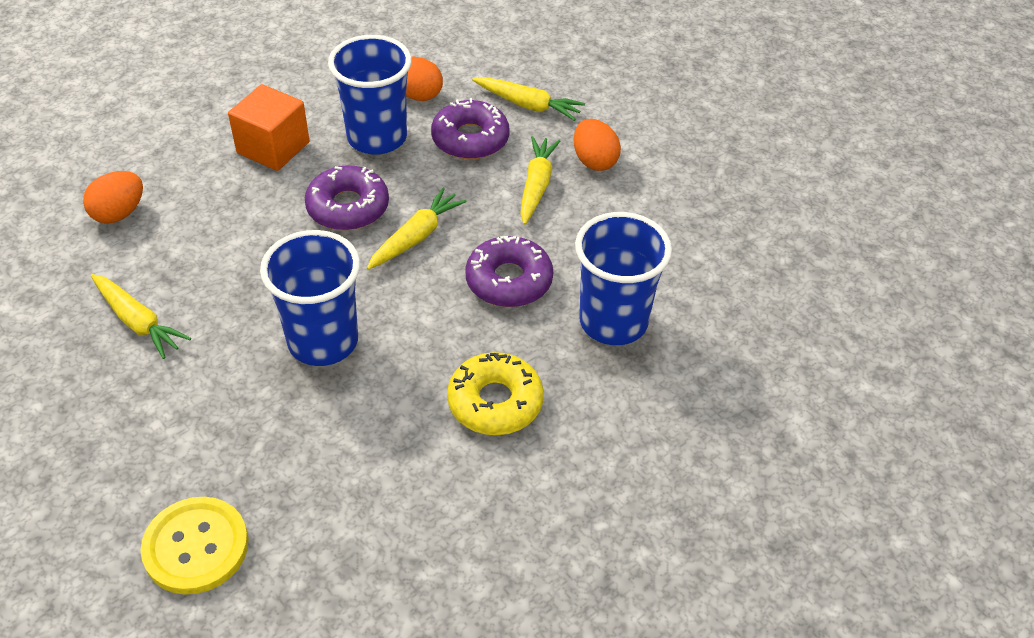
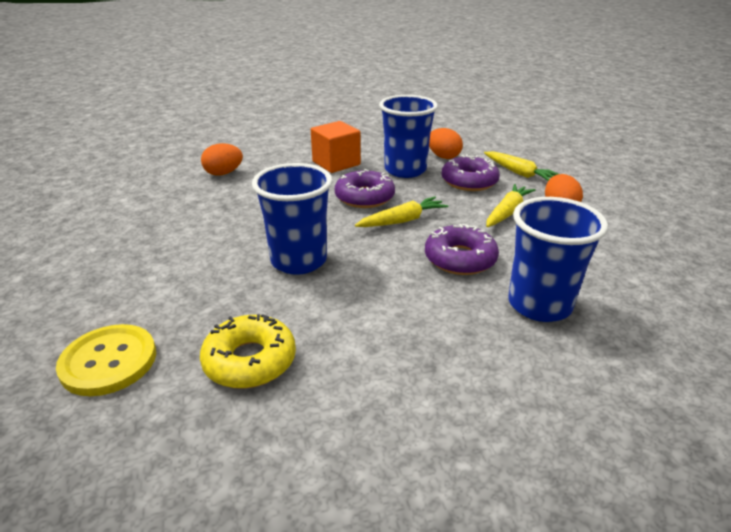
camera: 25 degrees right, 15 degrees down
yellow carrot [91,274,191,359] -> none
yellow donut [447,352,544,435] -> yellow donut moved to [200,314,296,389]

